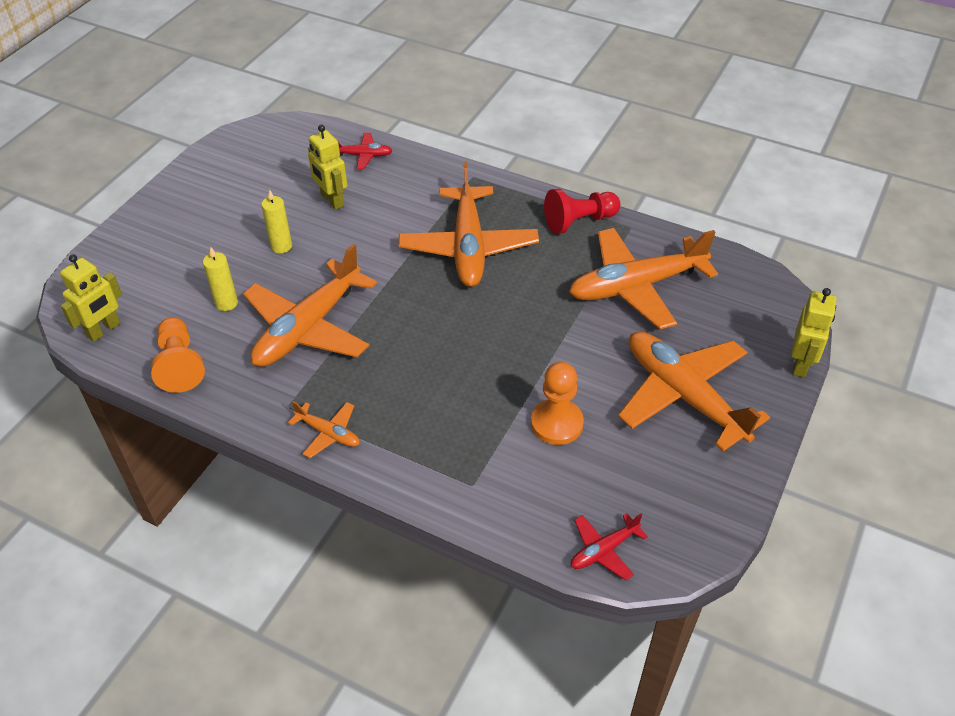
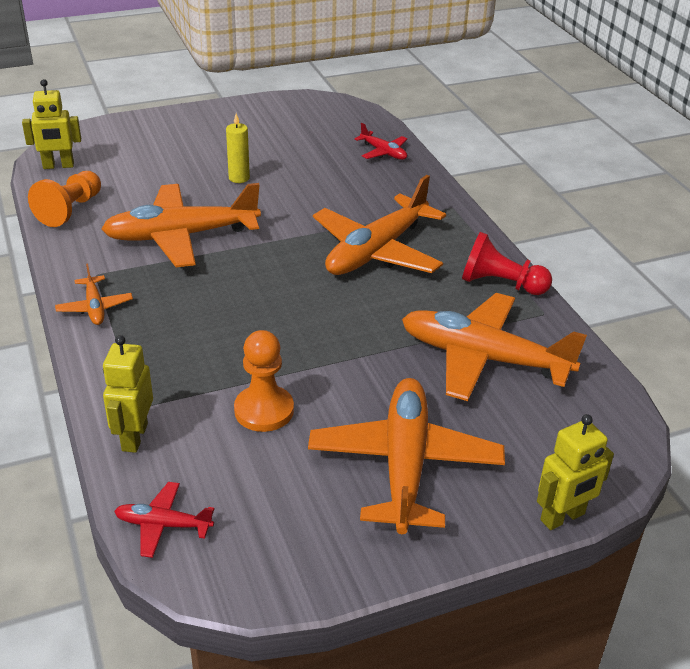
camera: 40 degrees right, 10 degrees down
yellow candle [203,247,238,311] -> none
yellow robot [308,125,348,210] -> yellow robot moved to [103,335,153,453]

